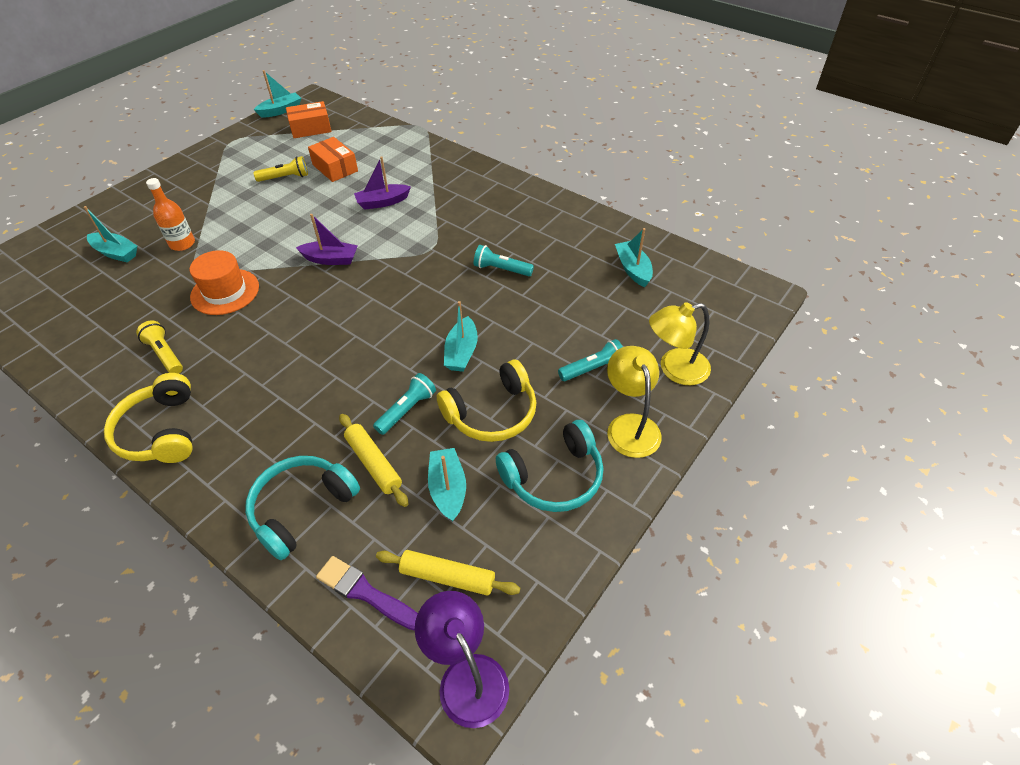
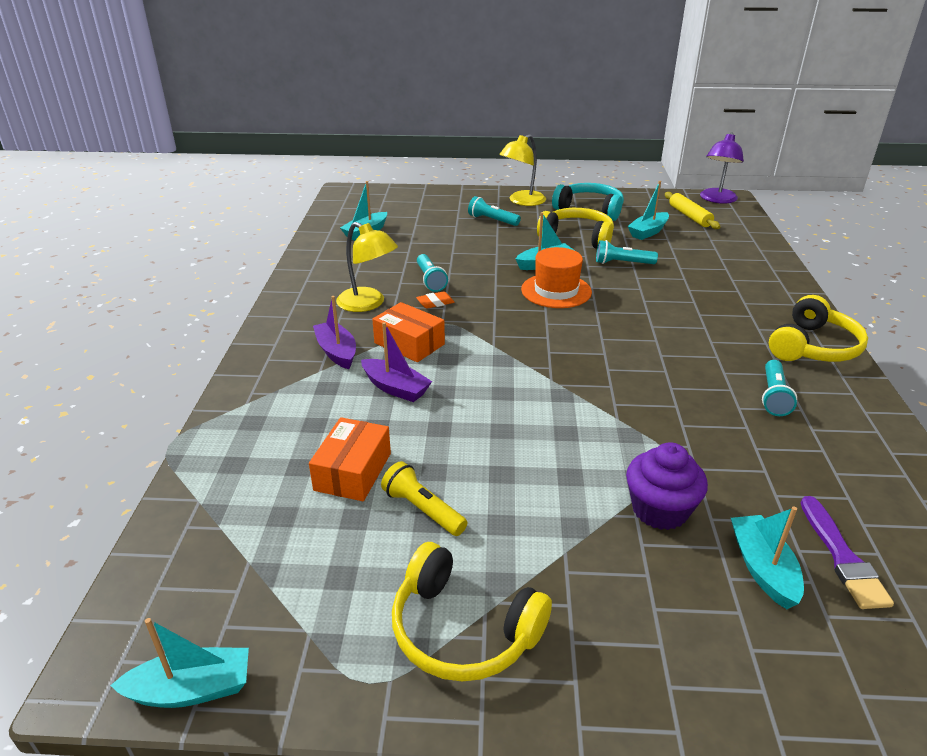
camera: 125 degrees left, 15 degrees down
yellow flashlight [136,320,183,374] -> turquoise flashlight [762,360,797,416]
orange bottle [146,178,195,251] -> purple cupcake [626,442,708,530]
orange hat [190,250,259,315] -> orange hat moved to [521,247,592,308]
turquoise headphones [245,456,360,560] -> none
turquoise boat [253,70,301,118] -> turquoise boat turned 150 degrees clockwise [110,618,249,708]
orange box [286,101,332,138] -> orange box moved to [372,302,445,362]
purple boat [296,214,358,265] -> purple boat moved to [313,296,356,369]
purple brush [316,556,418,631] -> purple brush moved to [801,496,894,609]
yellow rolling pin [339,414,408,507] -> none
yellow lamp [649,302,711,385] -> yellow lamp moved to [336,222,398,312]
none -> yellow headphones [392,542,552,682]
none -> orange eraser [416,291,455,309]

